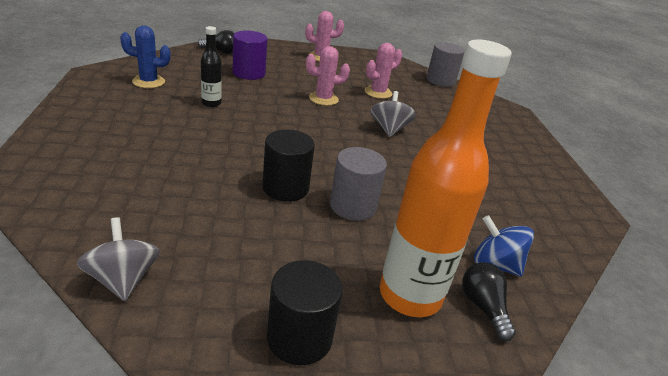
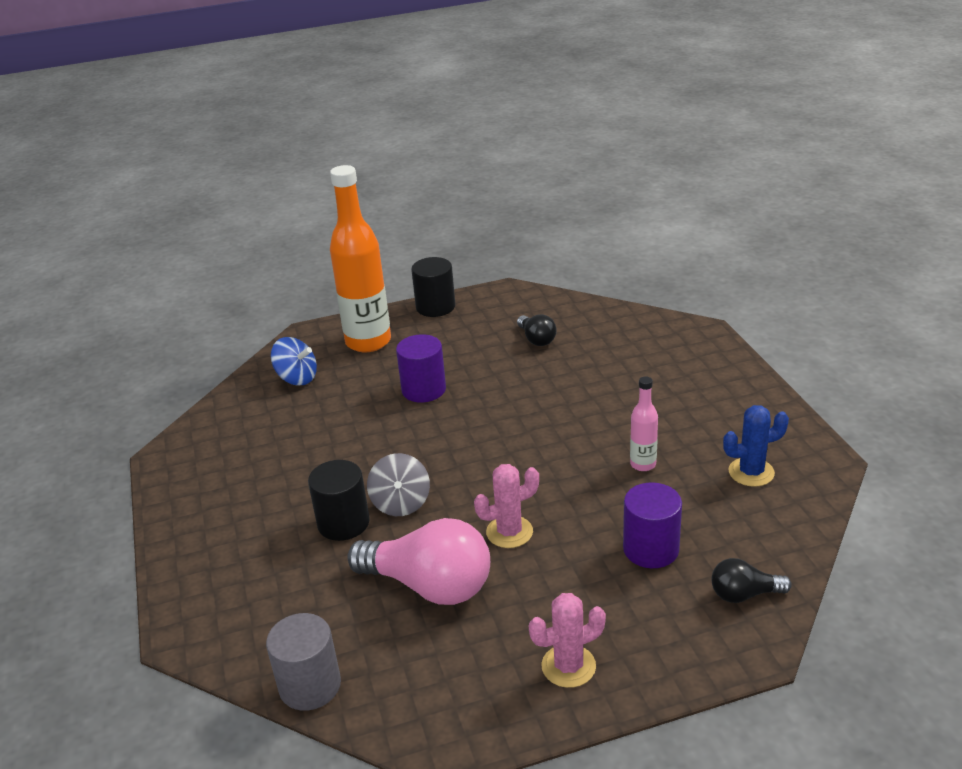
camera: 175 degrees right, 0 degrees up
grey spinning top [77,217,160,301] -> none
black bottle [201,26,222,107] -> pink bottle [630,376,658,471]
black cylinder [262,130,315,202] -> black cylinder moved to [308,460,370,541]
grey cylinder [330,147,387,221] -> purple cylinder [396,334,446,402]
pink cactus [365,43,402,99] -> pink light bulb [347,518,490,605]
black light bulb [462,262,516,341] -> black light bulb moved to [517,314,557,346]

